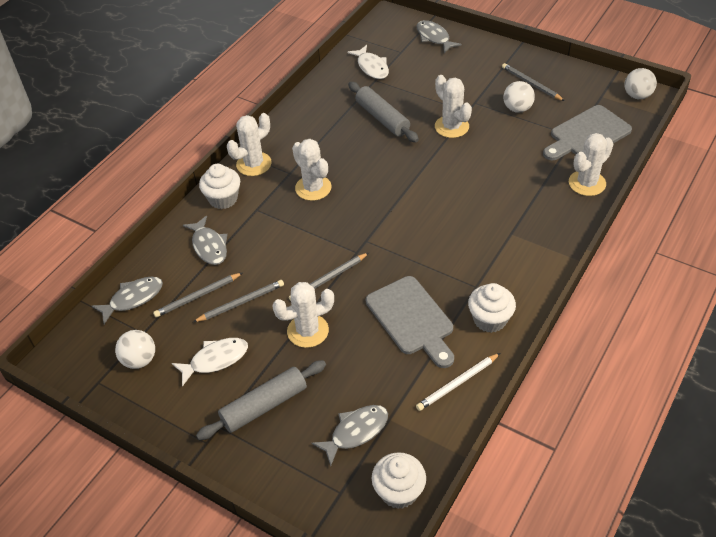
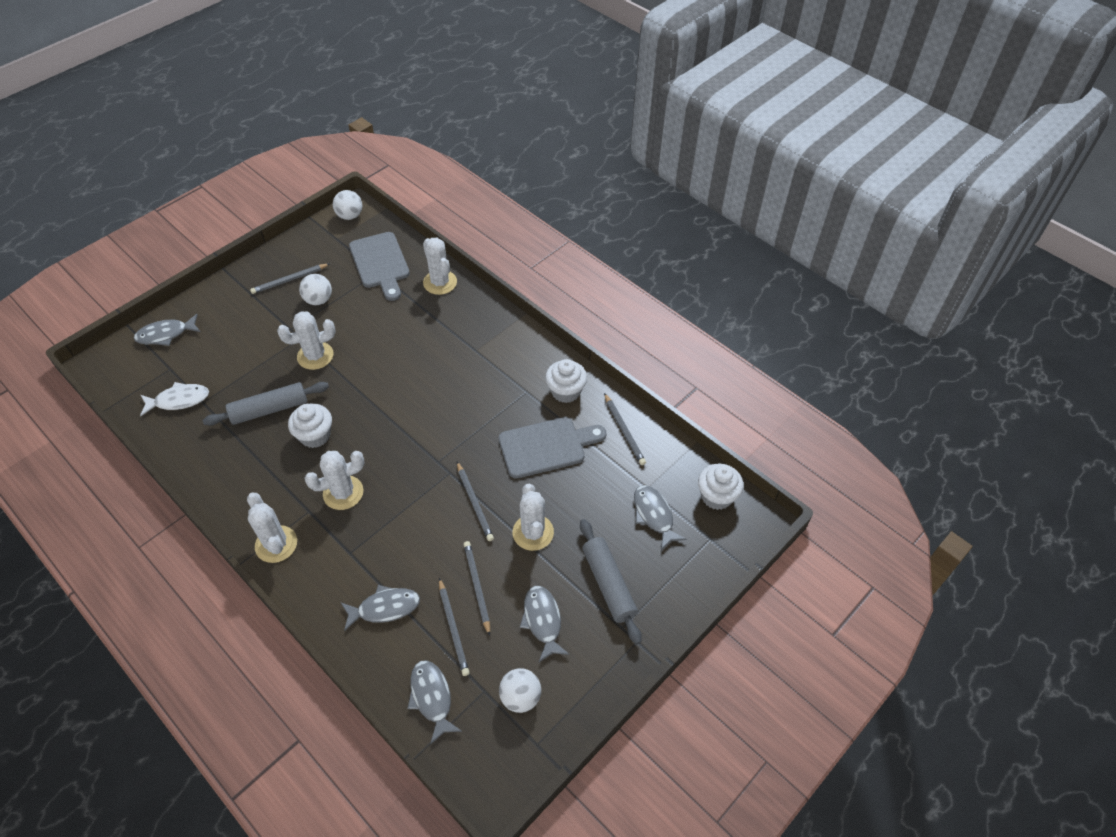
camera: 80 degrees left, 5 degrees up
white fish [172,338,248,386] -> grey fish [520,586,569,662]
white cupcake [199,164,240,209] -> white cupcake moved to [288,403,332,448]
white pencil [416,353,500,411] -> grey pencil [604,393,646,465]

